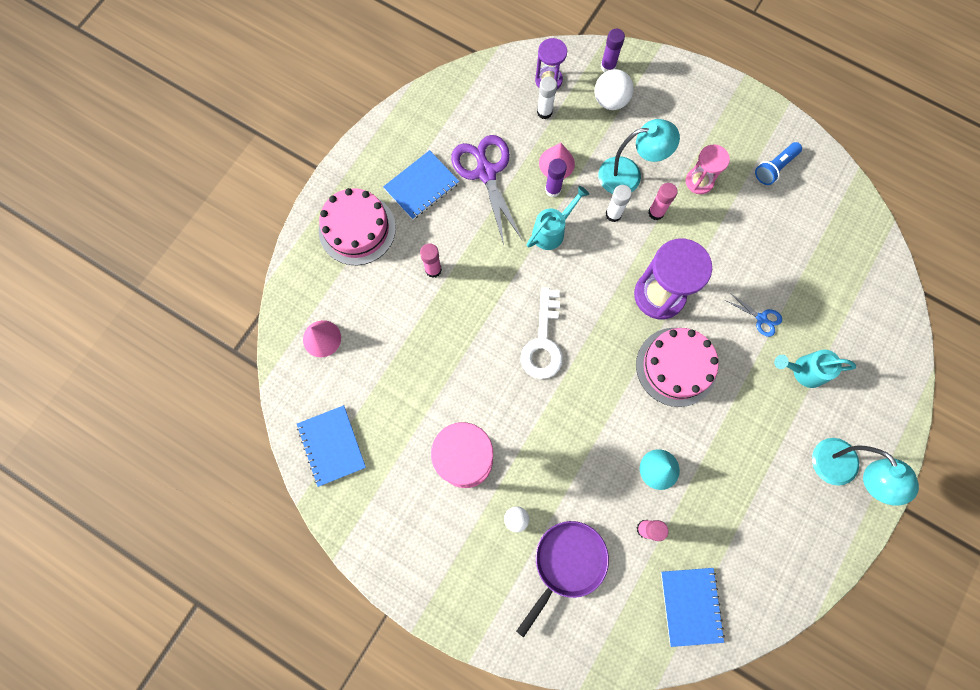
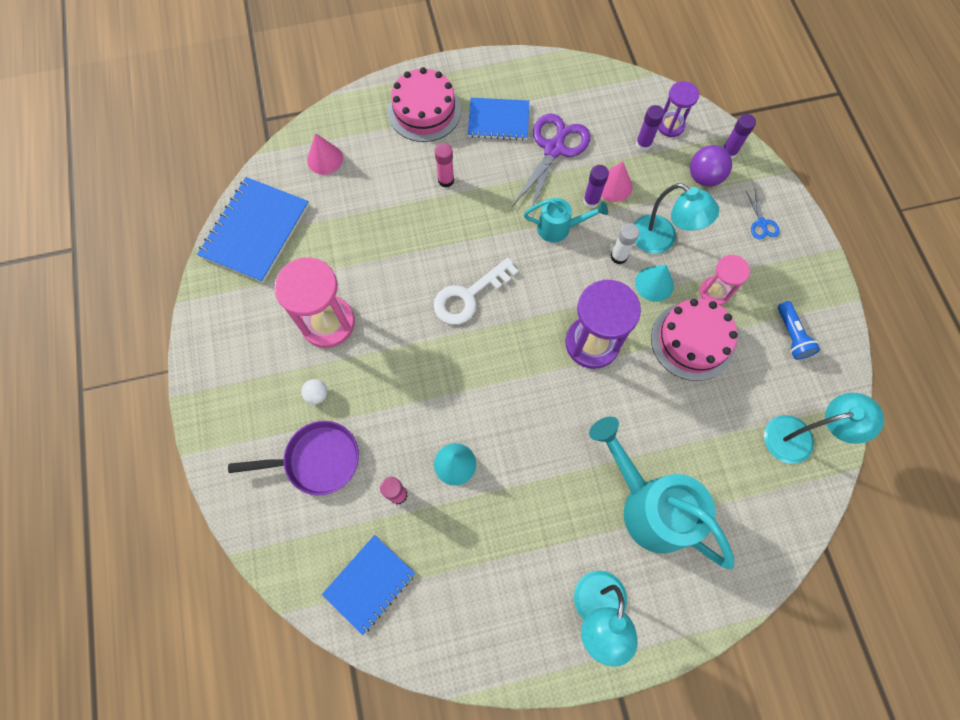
camera: 45 degrees right, 5 degrees down
blue notebook [297,405,366,487] -> blue notebook [197,177,309,283], size x1.52
white glue stick [537,76,557,119] -> purple glue stick [636,105,664,151]
white ball [594,69,633,110] -> purple ball [690,145,732,187]
pink cake [636,328,719,407] -> pink cake moved to [651,299,738,381]
pink glue stick [648,183,678,220] -> turquoise cone [635,264,674,302]
blue scissors [725,293,782,337] -> blue scissors moved to [746,190,780,240]
blue flashlight [755,142,802,185] -> blue flashlight turned 105 degrees counterclockwise [778,301,820,360]
turquoise watering can [774,350,856,388] -> turquoise watering can [589,417,734,569], size x1.90
none -> turquoise lamp [764,393,884,464]

